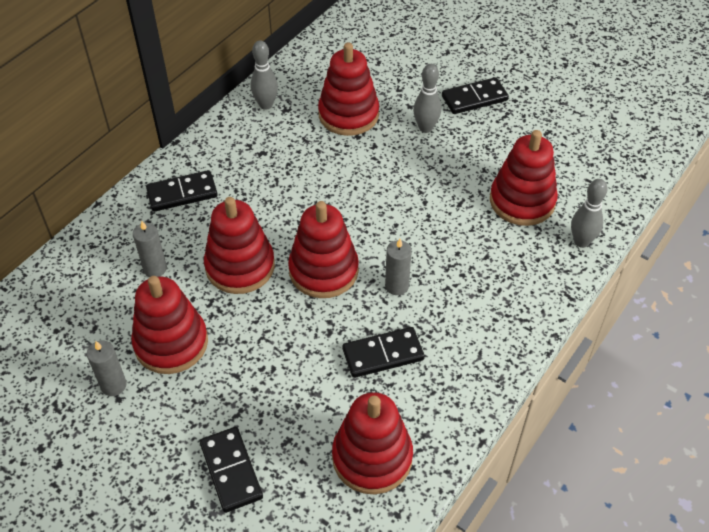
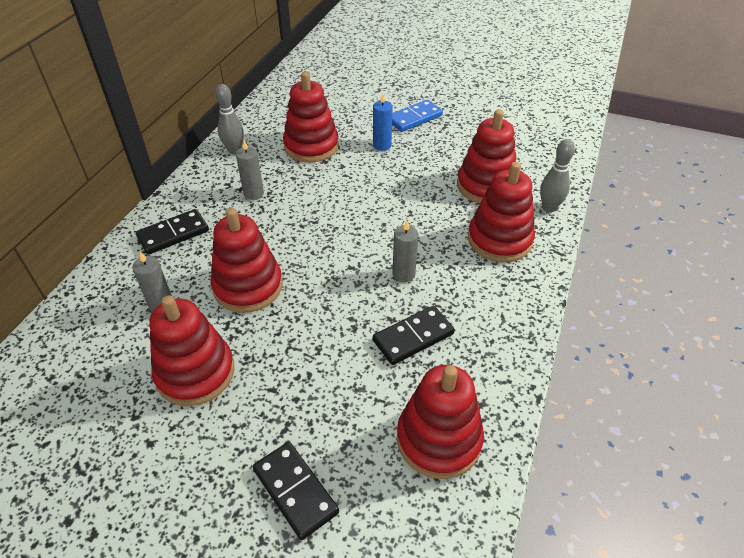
camera: 15 degrees left, 5 degrees down
grey candle [87,340,127,396] -> grey candle moved to [236,140,264,200]
red stacking toy [288,201,359,298] -> red stacking toy moved to [468,162,535,262]
grey bowling pin [413,64,441,133] -> blue candle [373,94,392,151]
black domino [442,77,509,114] -> blue domino [392,100,443,132]

